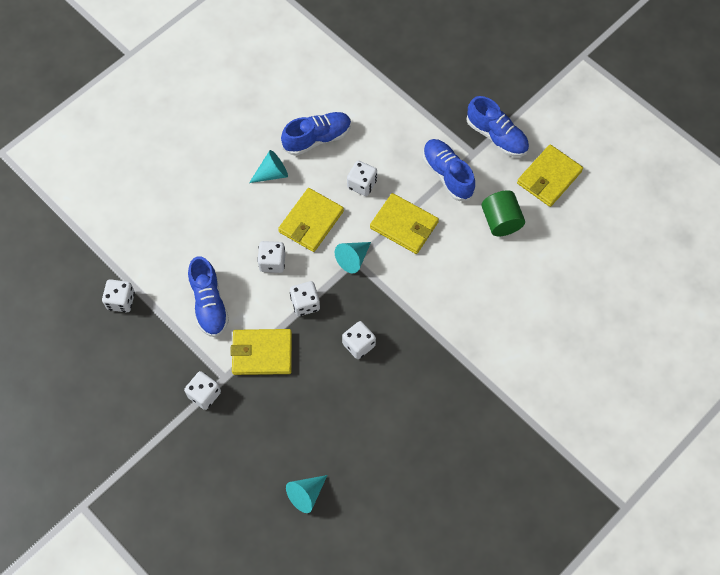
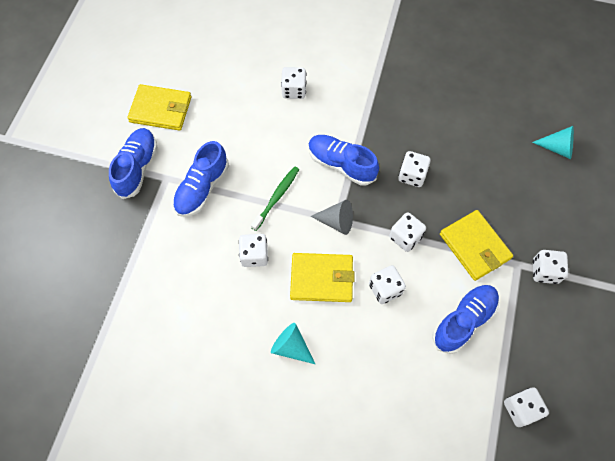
camera: 120 degrees left, 0 degrees up
blue shoe [281,112,351,156] -> blue shoe moved to [308,135,379,186]
turquoise cone [335,242,371,273] -> grey cone [310,200,353,235]
yellow wallet [370,193,439,254] -> green toothbrush [251,166,299,231]
green cylinder [481,190,525,237] -> none
none -> white dice [281,67,307,99]

